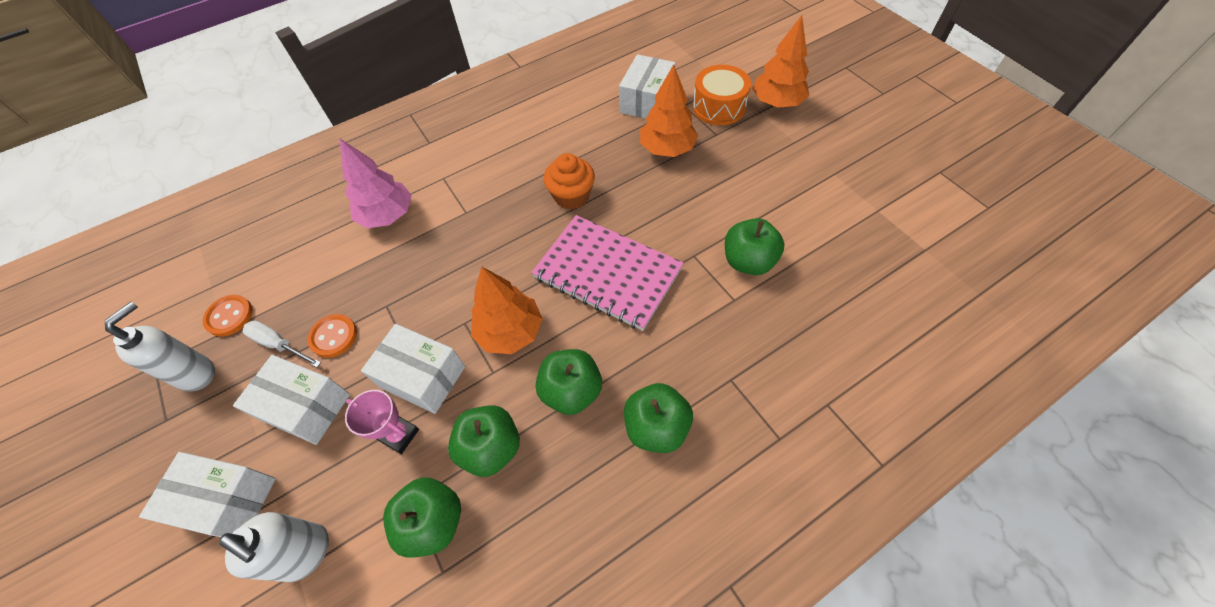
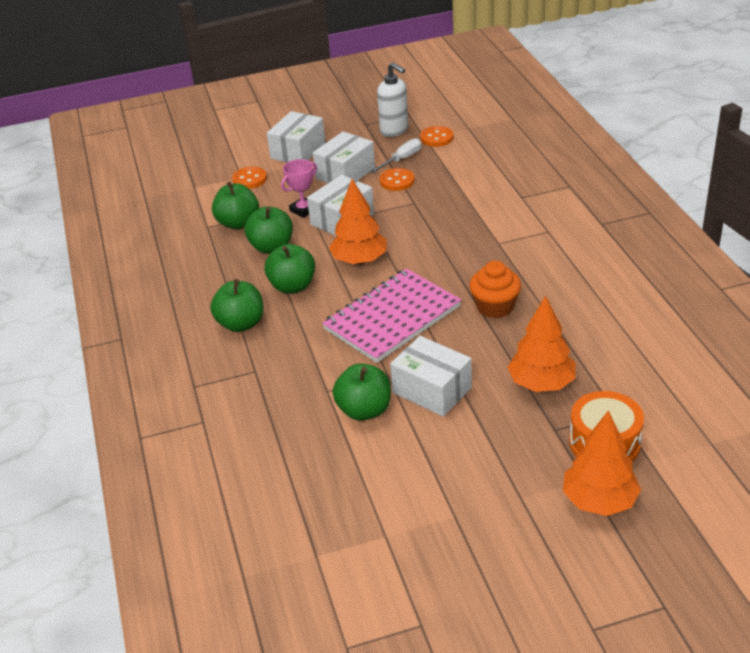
camera: 105 degrees right, 20 degrees down
white soap dispenser [220,512,329,582] -> orange button [232,167,267,189]
pink tree [340,139,412,228] -> none
white box [619,54,676,119] -> white box moved to [390,336,472,417]

